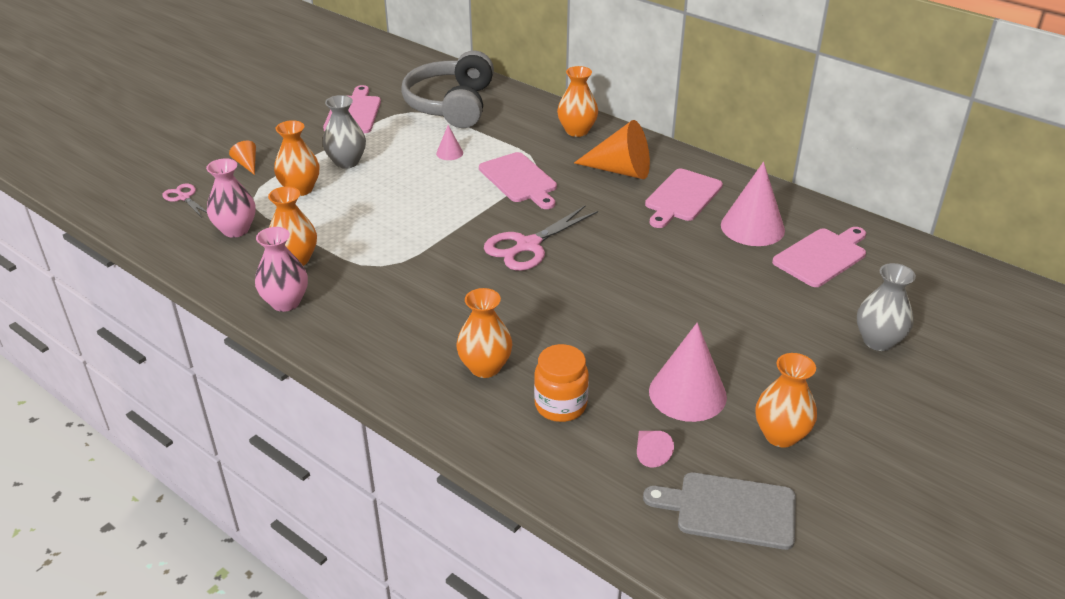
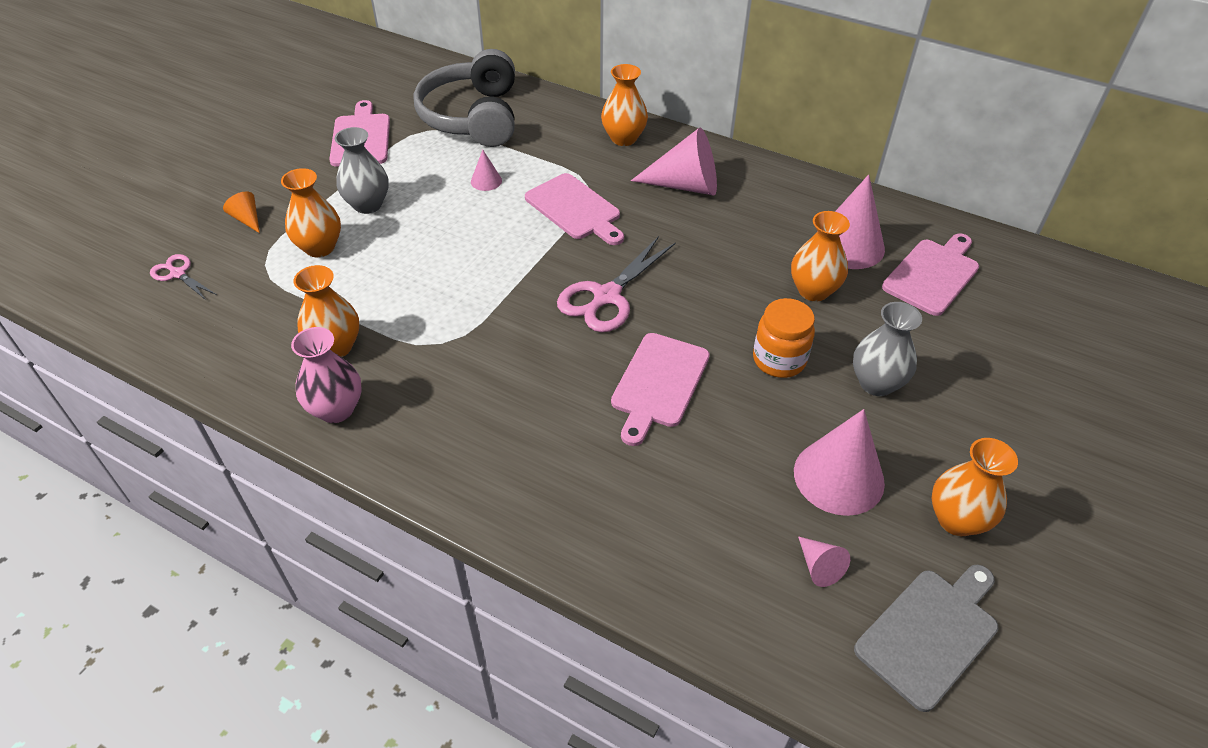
camera: 10 degrees left, 10 degrees up
pink vase [206,158,255,238] -> none
orange vase [456,288,512,378] -> orange vase moved to [791,211,850,302]
orange jar [534,344,589,422] -> orange jar moved to [753,298,815,378]
orange cone [574,120,650,179] -> pink cone [631,127,717,195]
grey cutting board [643,472,796,550] -> grey cutting board turned 135 degrees clockwise [854,565,998,712]
pink cutting board [645,169,723,228] -> pink cutting board moved to [611,333,710,446]
grey vase [857,263,916,351] -> grey vase moved to [853,302,922,396]

